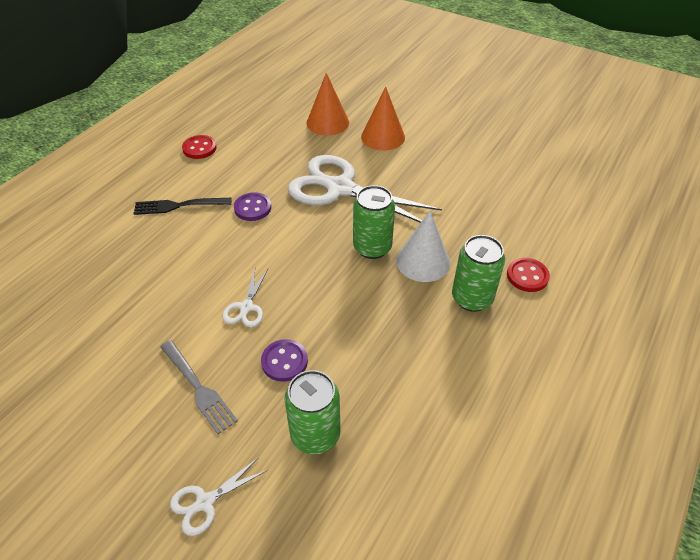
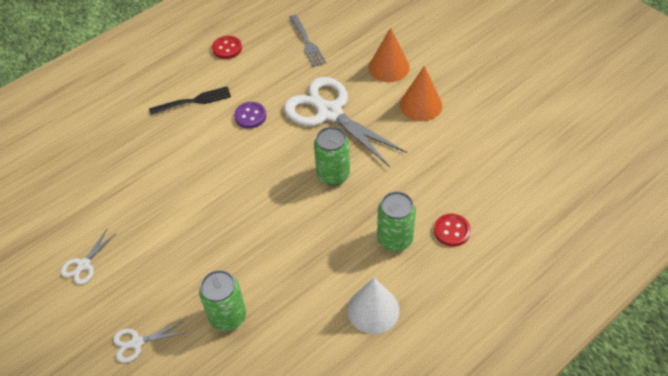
camera: 20 degrees right, 5 degrees up
black fork [133,198,231,215] -> black fork turned 150 degrees clockwise [149,86,231,115]
grey fork [160,340,238,434] -> grey fork moved to [289,15,326,67]
white scissors [222,269,268,327] -> white scissors moved to [61,229,117,284]
purple button [261,339,308,382] -> none
orange cone [307,73,349,135] -> orange cone moved to [400,66,442,121]
white cone [396,211,450,282] -> white cone moved to [348,277,400,334]

